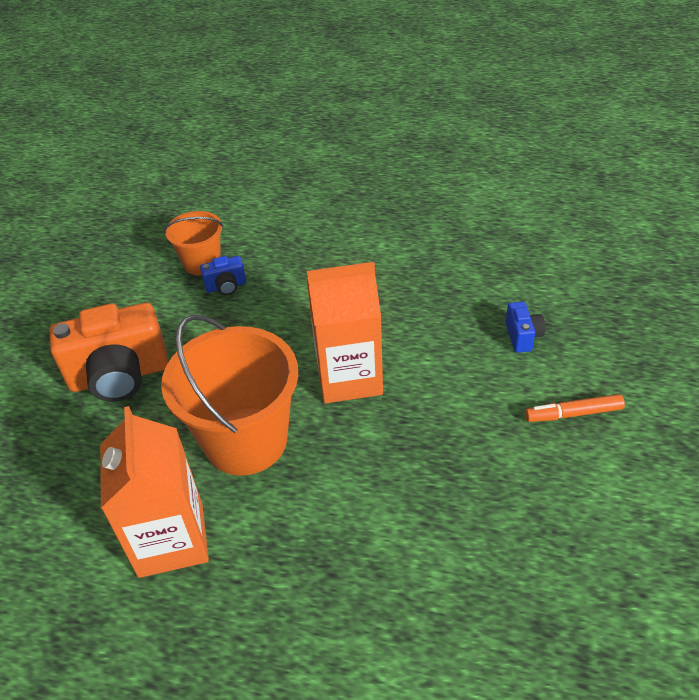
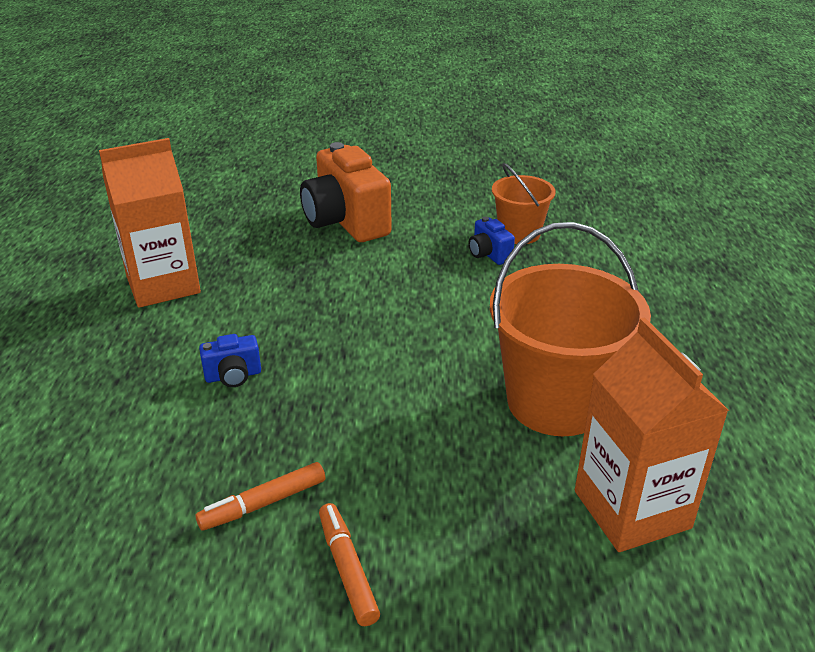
camera: 75 degrees right, 10 degrees down
orange bucket [161,315,298,476] -> orange bucket moved to [490,222,651,436]
orange carton [307,262,383,403] -> orange carton moved to [575,317,729,552]
blue camera [506,302,545,353] -> blue camera moved to [199,334,261,387]
none -> orange marker [195,462,325,530]

